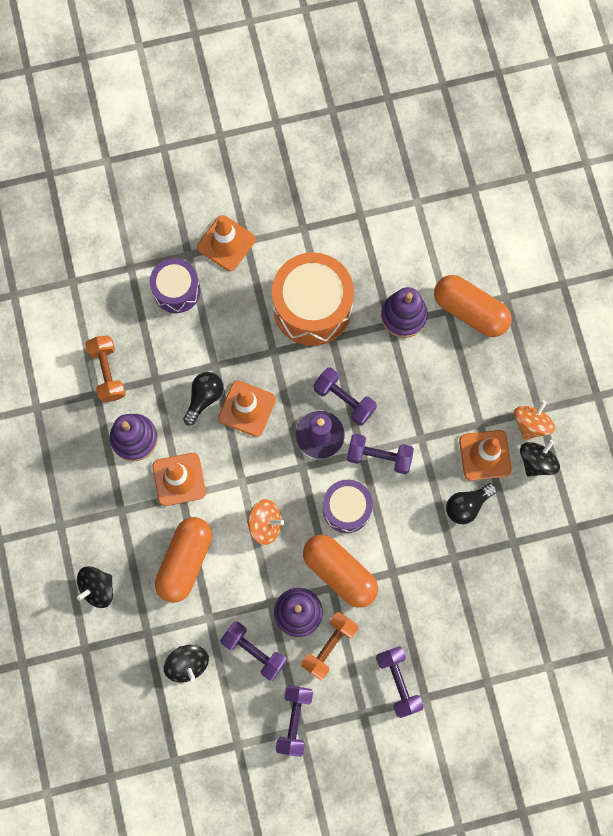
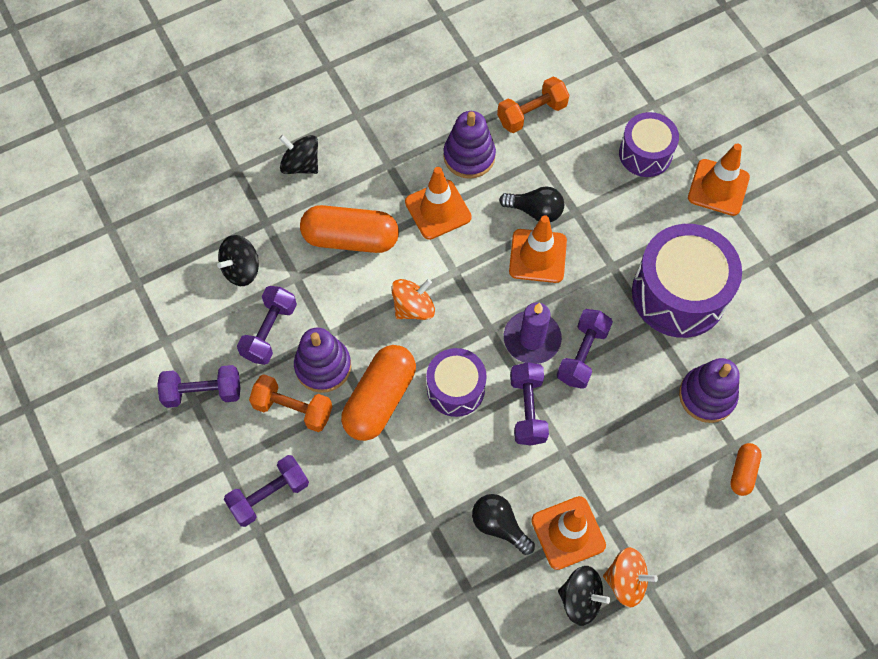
camera: 75 degrees right, 10 degrees down
orange spinning top [247,499,284,545] -> orange spinning top turned 120 degrees counterclockwise [391,279,435,320]
orange drum [272,252,354,346] -> purple drum [632,224,742,338]
orange capsule [434,275,512,337] -> orange capsule [730,443,762,496], size x0.51

